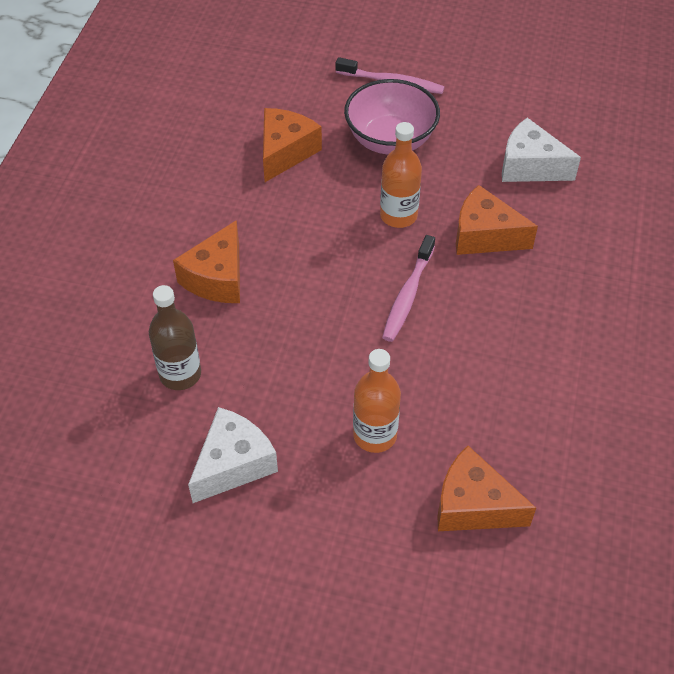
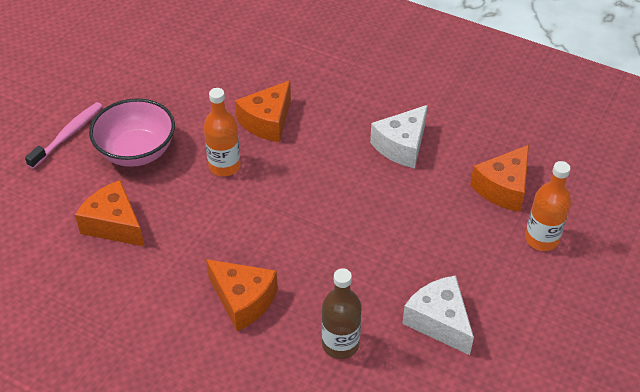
camera: 75 degrees left, 5 degrees down
orange bottle [353,349,401,453] -> orange bottle moved to [525,161,571,251]
pink toothbrush [382,235,435,342] -> none
white cheese [502,118,581,182] -> white cheese moved to [370,105,428,168]

